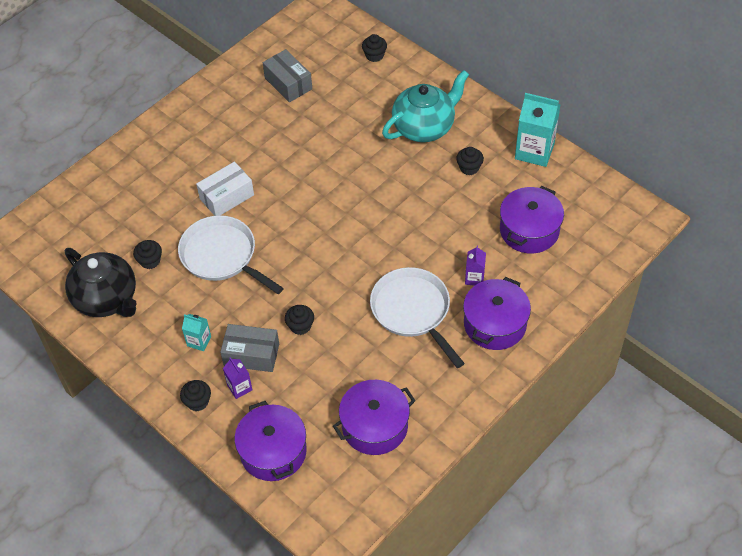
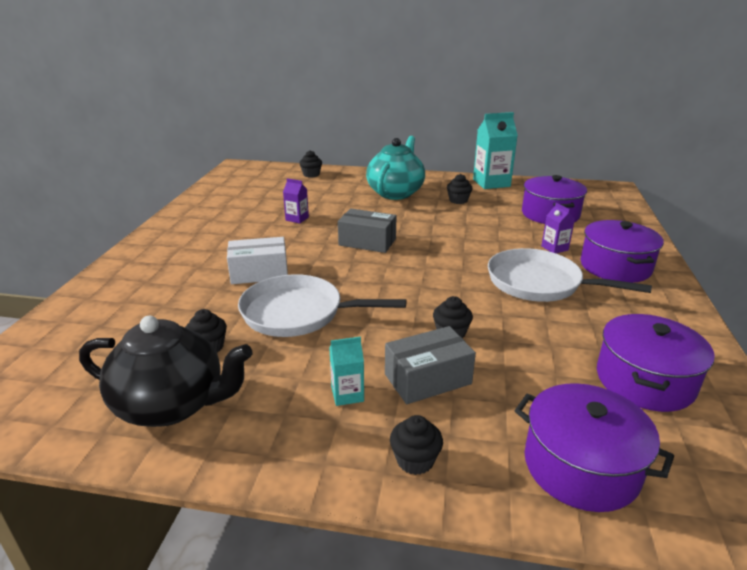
camera: 35 degrees left, 25 degrees down
white box [196,162,254,216] -> white box turned 60 degrees clockwise [227,237,288,284]
purple carton [223,357,252,399] -> purple carton moved to [283,178,309,223]
grey box [263,49,312,102] -> grey box moved to [338,208,397,253]

